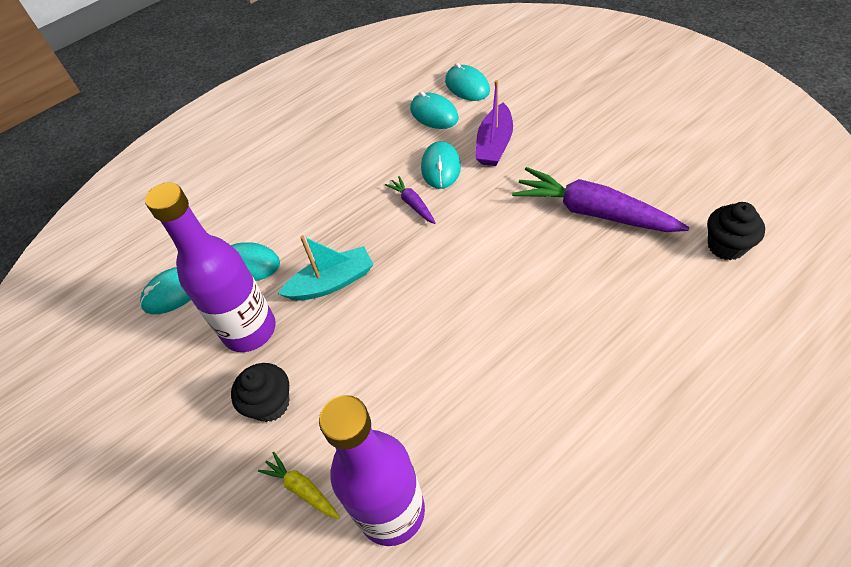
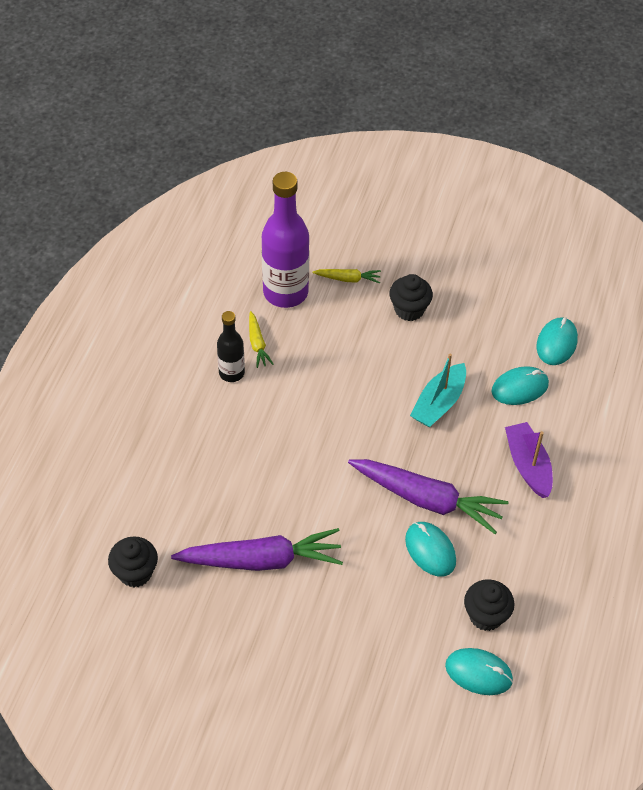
camera: 140 degrees right, 0 degrees up
purple bottle [145,182,276,352] -> none
purple carrot [385,176,436,224] -> purple carrot [348,459,509,534], size x2.16
turquoise mouse [410,91,459,129] -> black cupcake [464,579,515,631]
purple boat [475,80,513,166] -> purple boat moved to [505,422,553,498]
none -> black bottle [217,311,245,382]
none -> yellow carrot [249,311,274,368]

